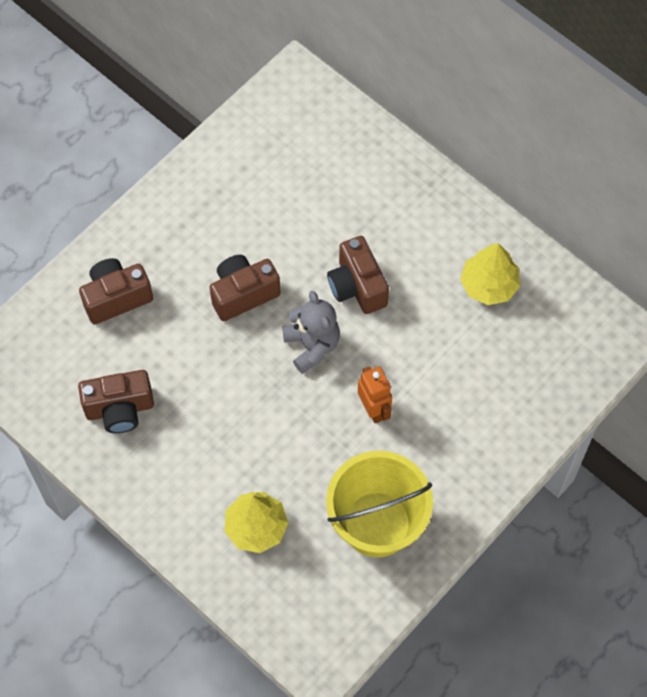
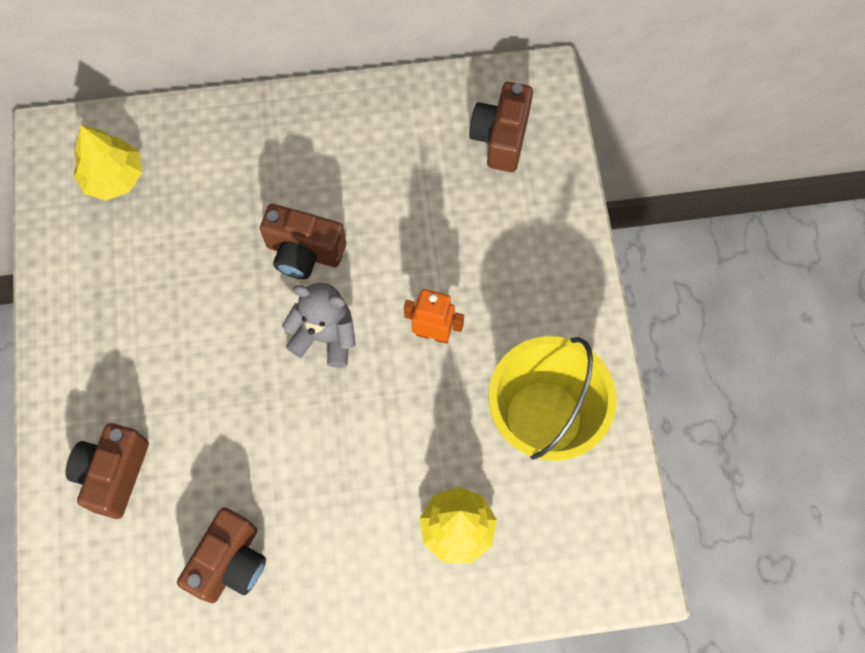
camera: 50 degrees left, 5 degrees up
brown camera [210,255,281,321] -> brown camera moved to [469,82,533,172]
yellow tree [460,243,520,305] -> yellow tree moved to [73,125,143,201]

